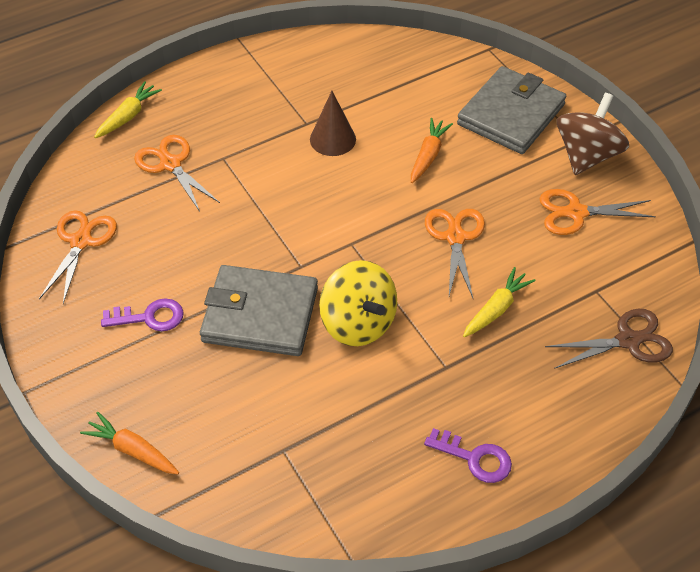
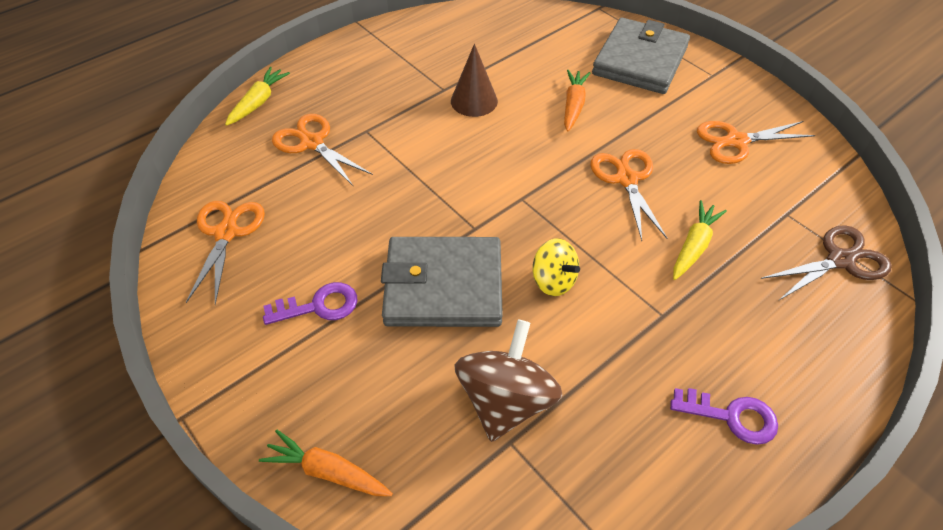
camera: 10 degrees left, 0 degrees up
yellow spinning top [319,260,397,346] -> yellow spinning top [533,238,580,296], size x0.60
brown spinning top [557,93,629,175] -> brown spinning top moved to [454,320,562,442]

